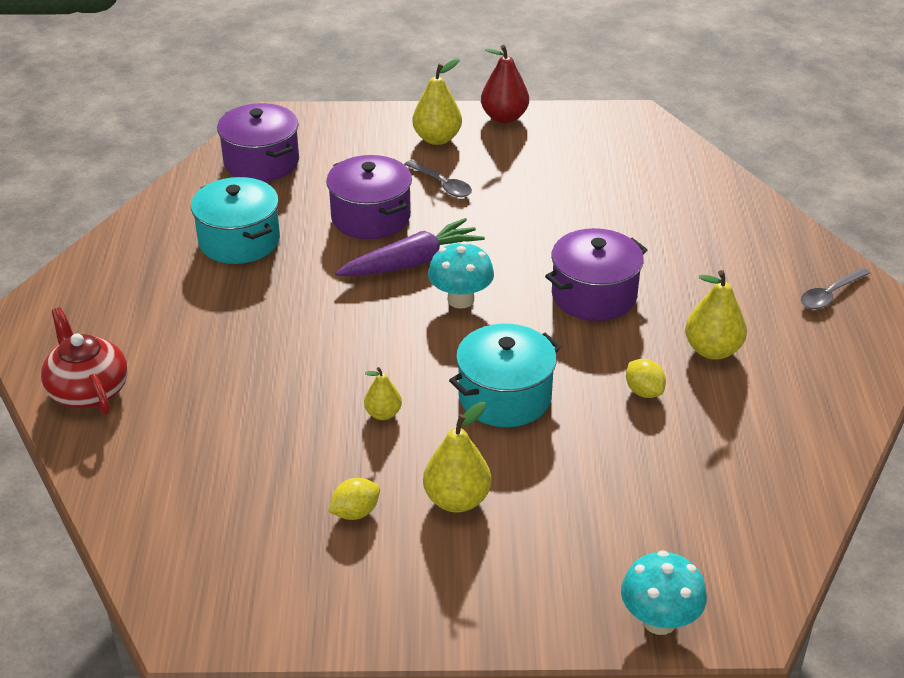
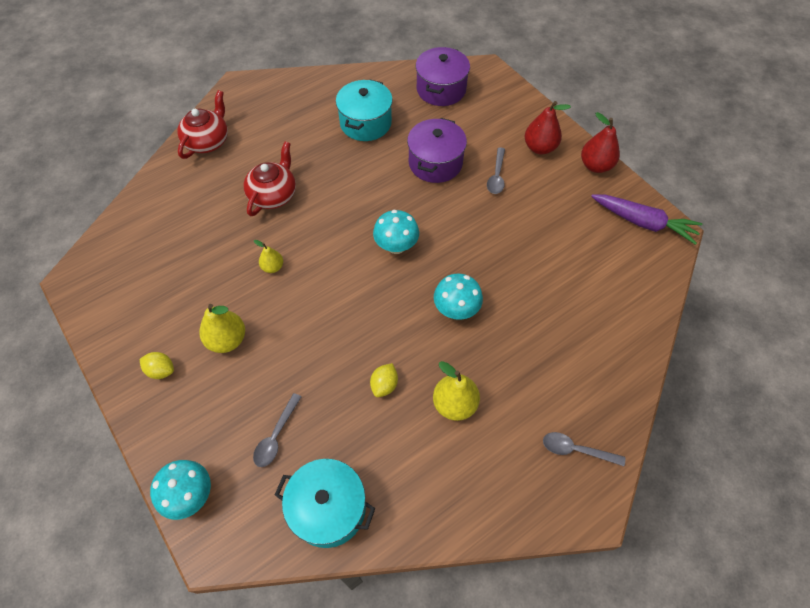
camera: 55 degrees right, 20 degrees up
yellow lemon [328,478,380,520] -> yellow lemon moved to [140,352,174,379]
purple carrot [335,218,485,276] -> purple carrot moved to [591,194,702,245]
yellow pear [412,58,462,145] -> red pear [524,101,571,154]
turquoise pot [449,323,562,427] -> turquoise pot moved to [275,459,375,548]
purple pot [545,228,647,321] -> turquoise mushroom [434,274,483,320]
none -> red teapot [244,142,296,216]
none -> grey spoon [253,393,302,467]

